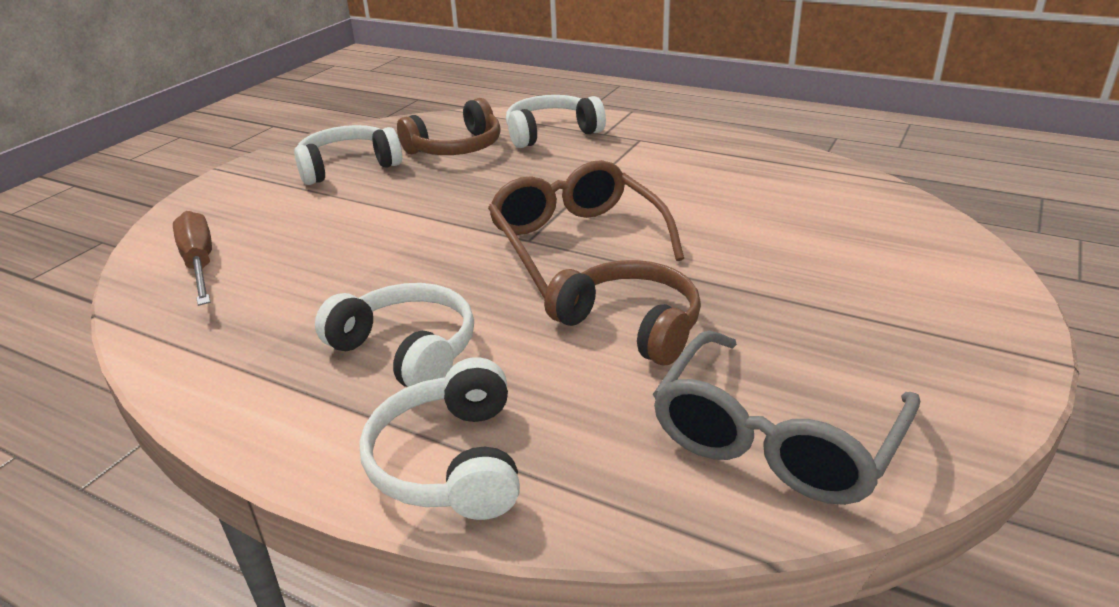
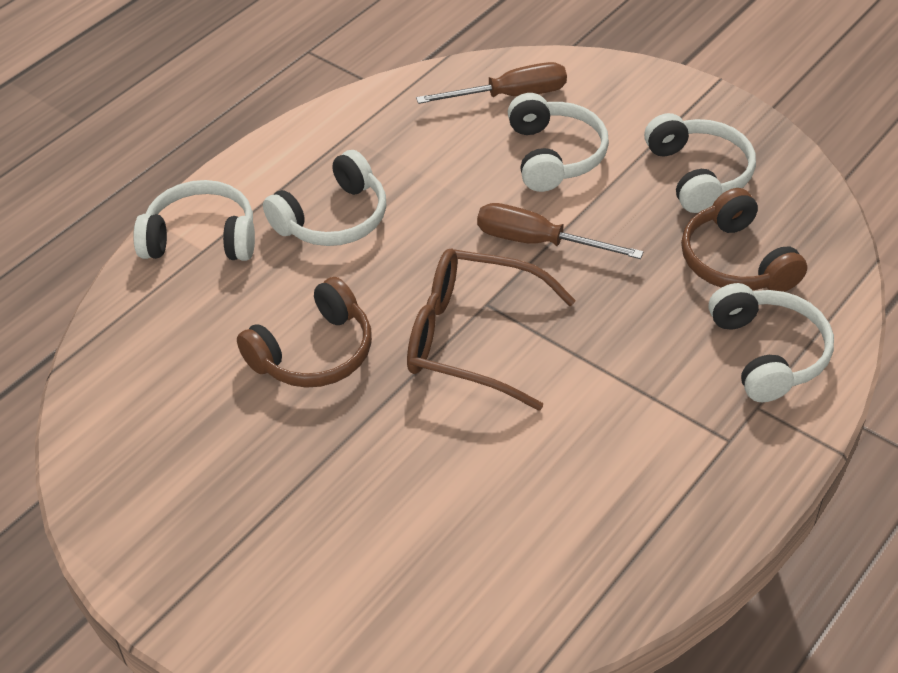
camera: 100 degrees right, 15 degrees up
brown glasses [488,160,684,299] -> brown glasses turned 150 degrees counterclockwise [407,249,576,411]
grey glasses [653,331,920,505] -> none
none -> brown screwdriver [477,203,644,259]
none -> white headphones [508,93,609,192]

